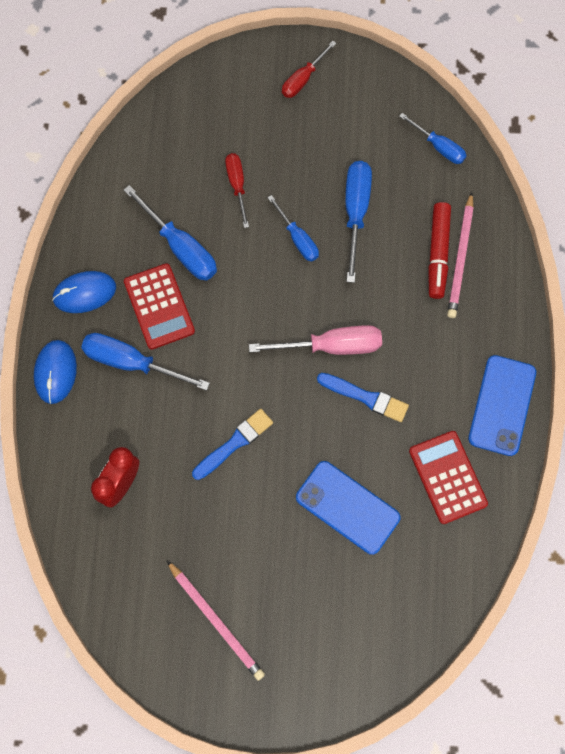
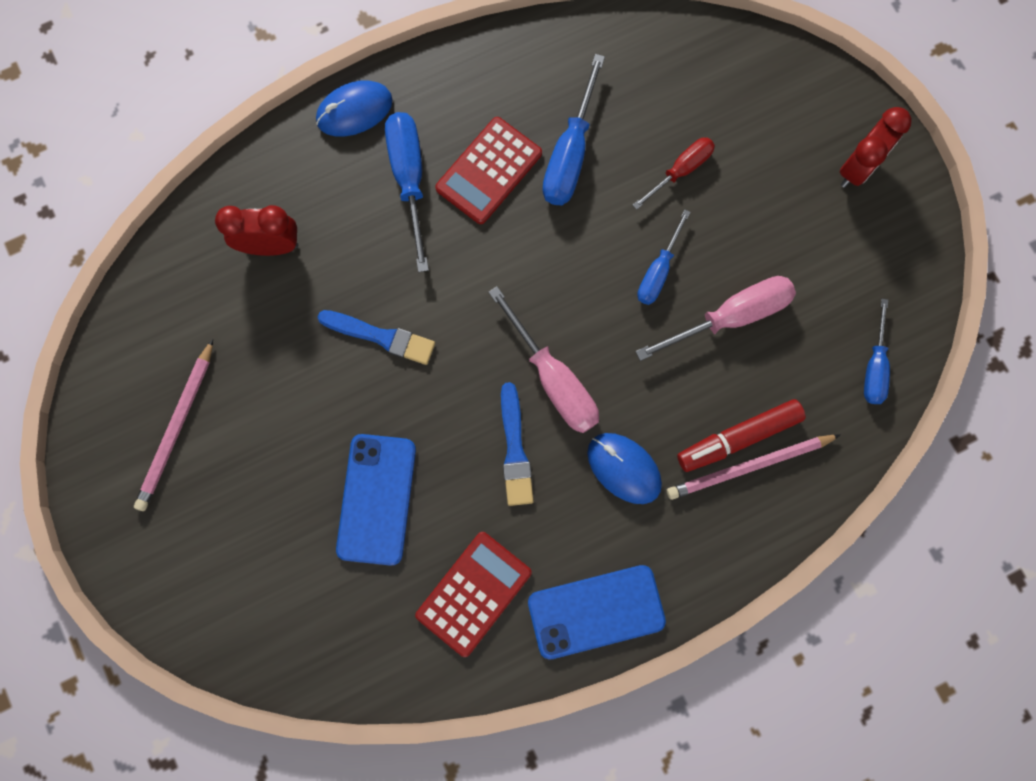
camera: 60 degrees right, 5 degrees up
blue mouse [52,271,116,313] -> blue mouse moved to [587,433,662,504]
red screwdriver [282,41,336,98] -> red clock [840,107,912,188]
blue screwdriver [345,161,372,283] -> pink screwdriver [636,276,796,361]

